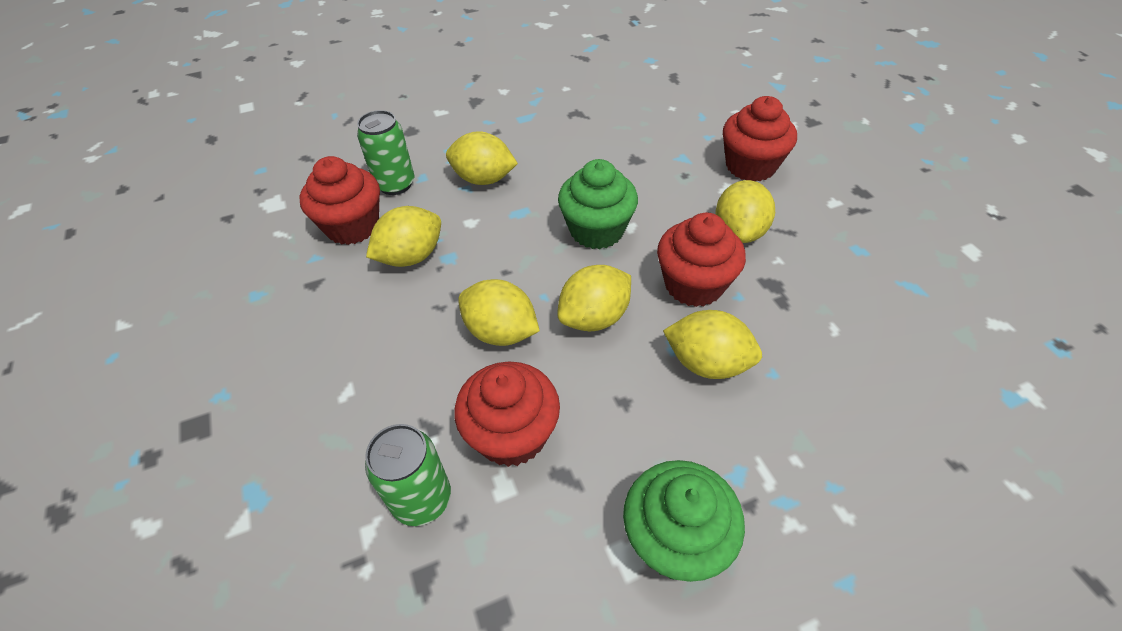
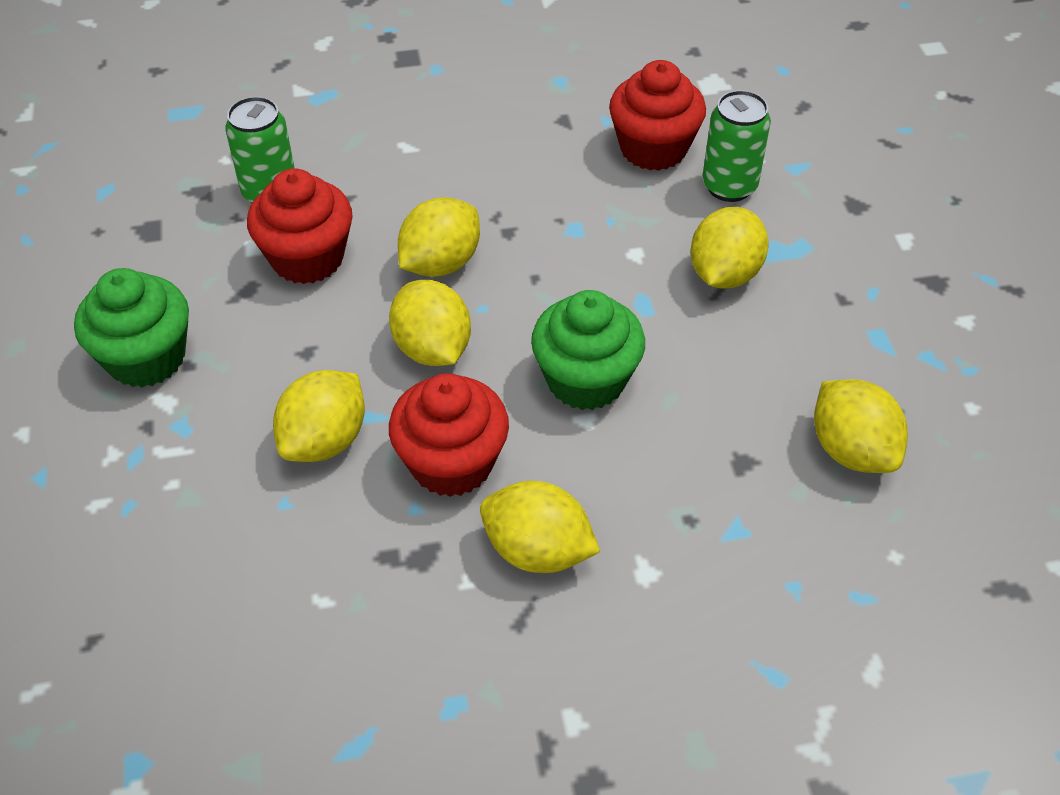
camera: 100 degrees right, 0 degrees up
yellow lemon [366,206,441,267] -> yellow lemon moved to [814,379,908,473]
red cupcake [723,96,797,181] -> none

